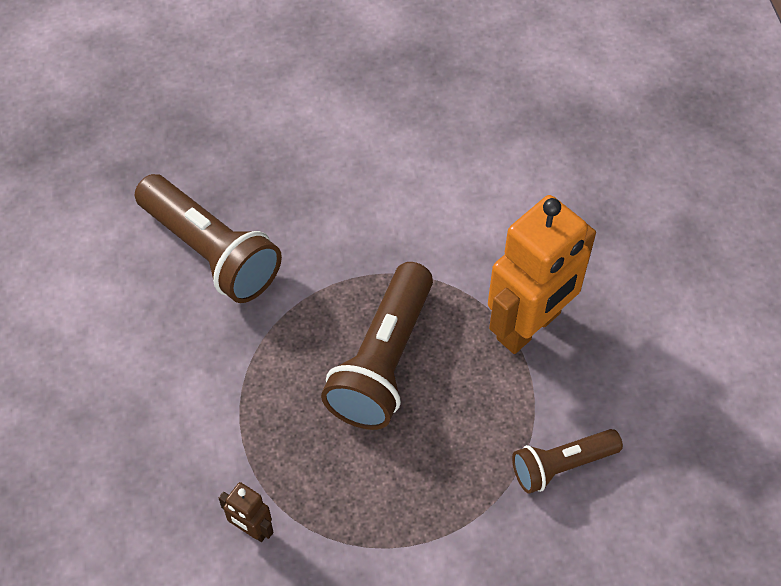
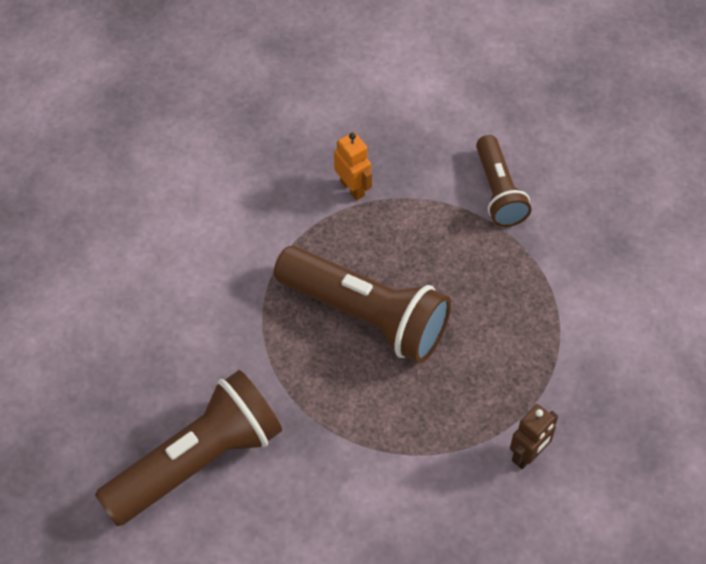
camera: 80 degrees left, 0 degrees up
orange robot [488,195,596,354] -> orange robot [334,132,372,201], size x0.43

